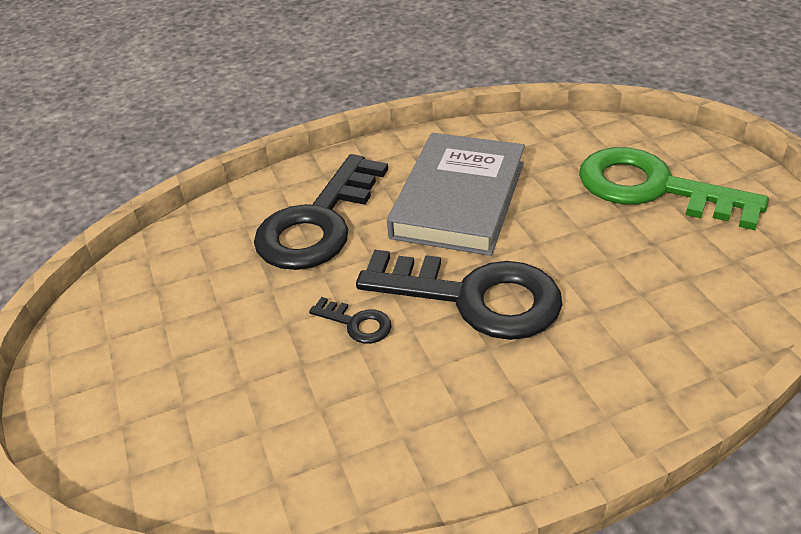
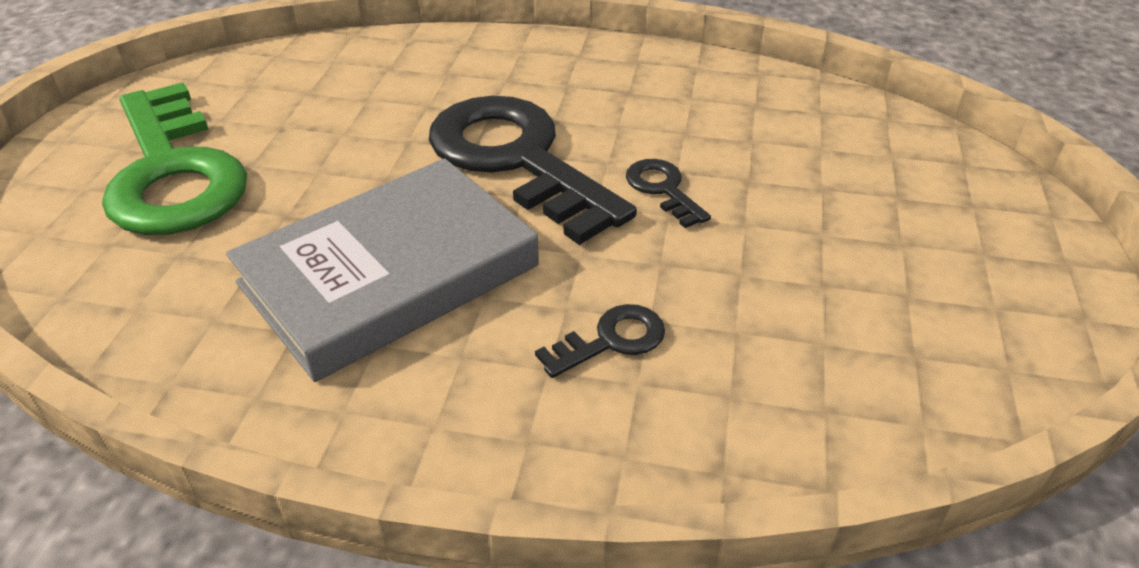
camera: 150 degrees left, 0 degrees up
black key [254,154,388,270] -> black key [535,304,665,378], size x0.42

